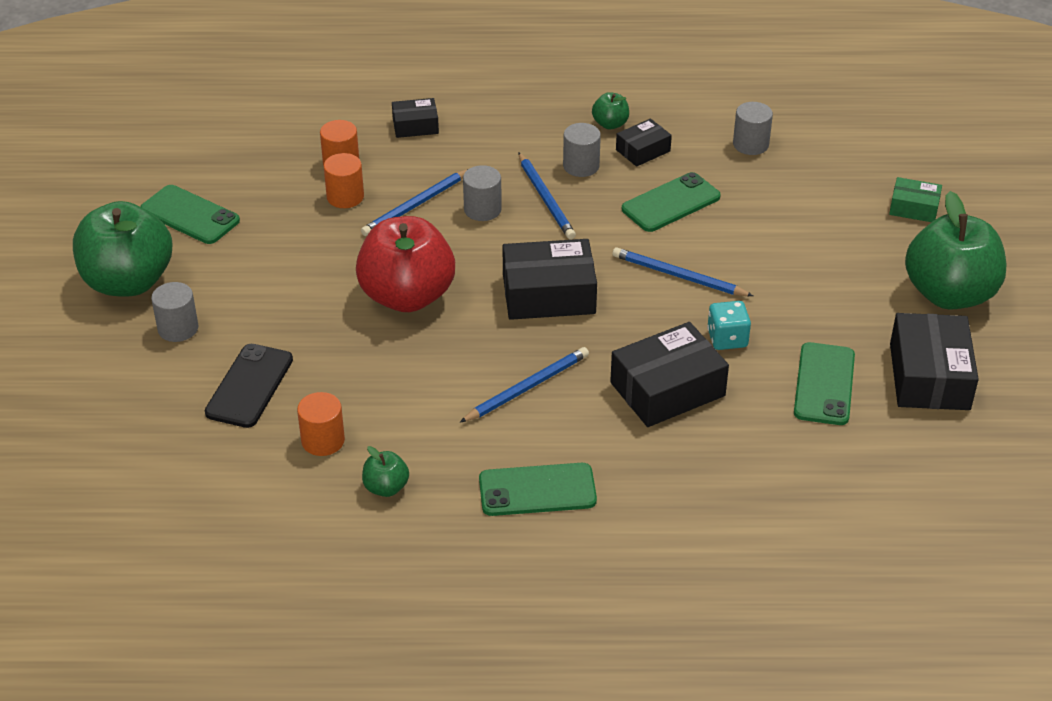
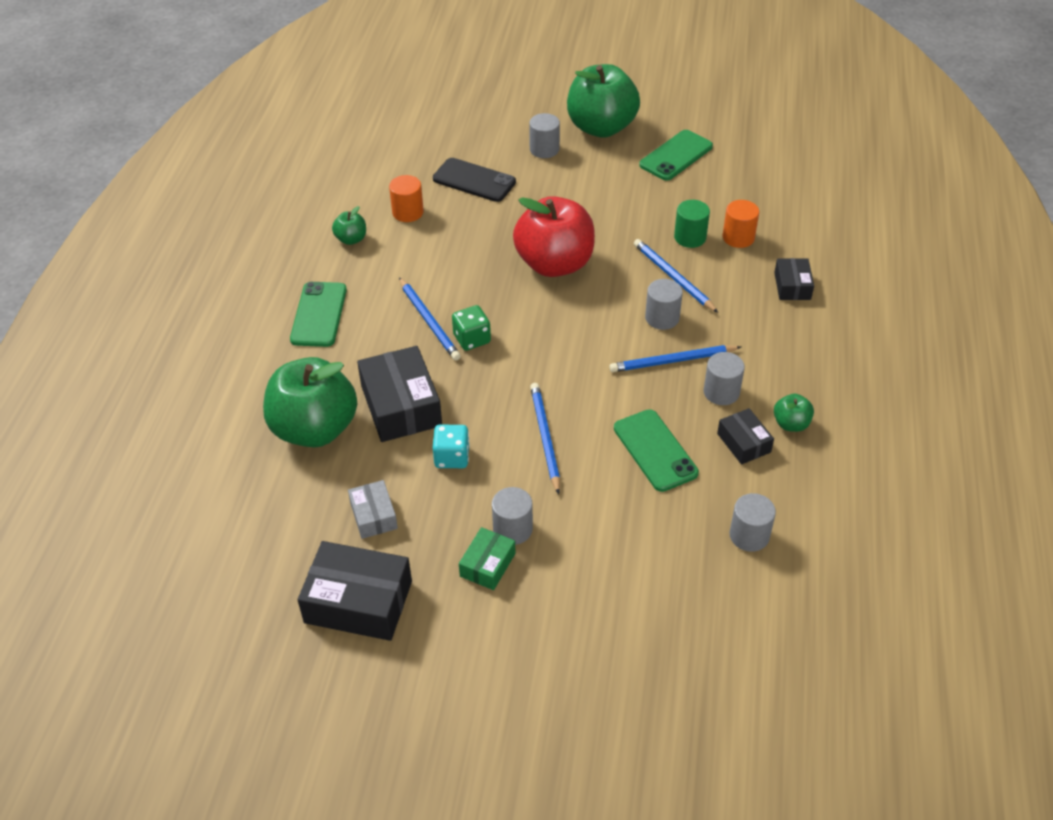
camera: 100 degrees right, 5 degrees up
orange cylinder [324,153,364,208] -> green cylinder [674,200,710,248]
black box [502,239,597,320] -> none
blue pencil [612,247,753,296] -> blue pencil turned 45 degrees counterclockwise [530,383,560,495]
green phone [794,342,855,425] -> grey box [348,480,398,539]
green box [889,177,942,222] -> green box moved to [459,527,515,590]
green apple [905,191,1006,310] -> green apple moved to [263,357,357,447]
none -> green dice [452,305,491,351]
none -> grey cylinder [492,487,533,545]

